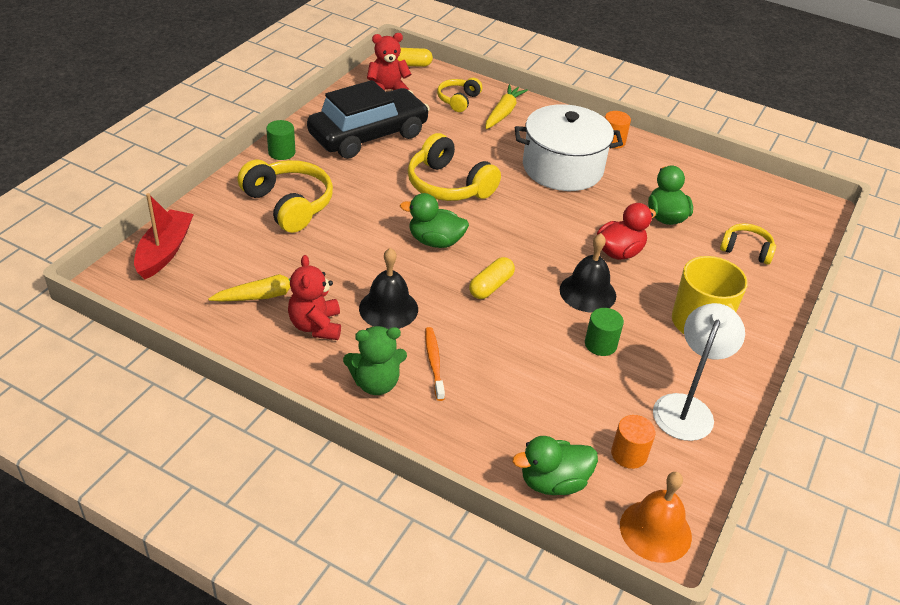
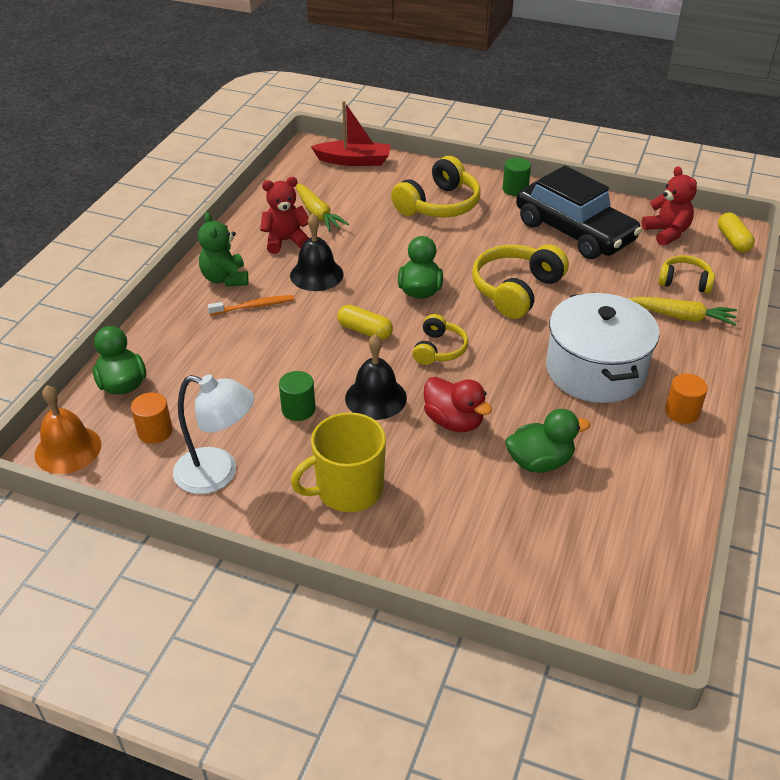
camera: 85 degrees right, 0 degrees up
yellow headphones [720,223,776,265] -> yellow headphones moved to [413,314,468,365]

